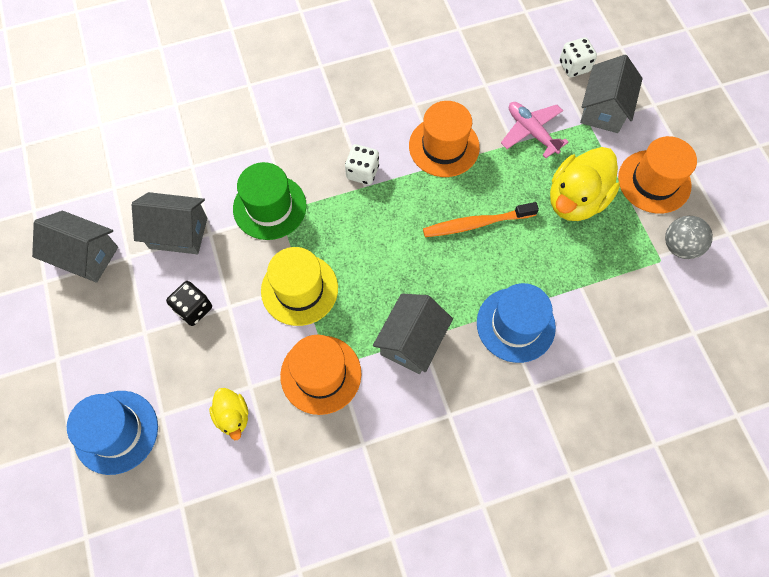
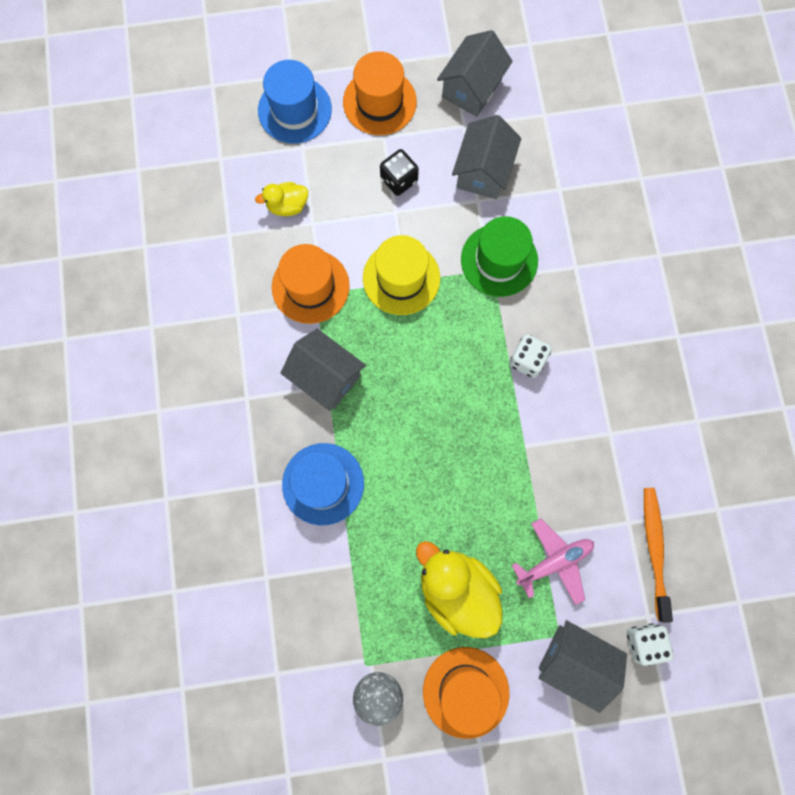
camera: 100 degrees right, 10 degrees up
orange hat [409,101,480,177] -> orange hat moved to [343,51,417,135]
orange toothbrush [423,202,539,237] -> orange toothbrush moved to [644,488,673,623]

